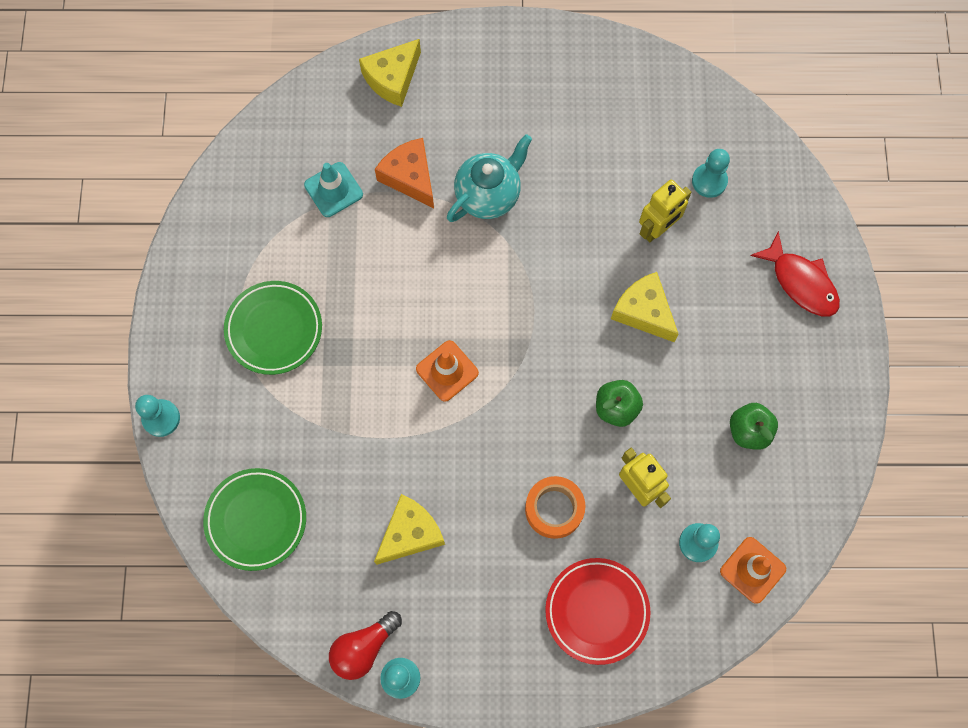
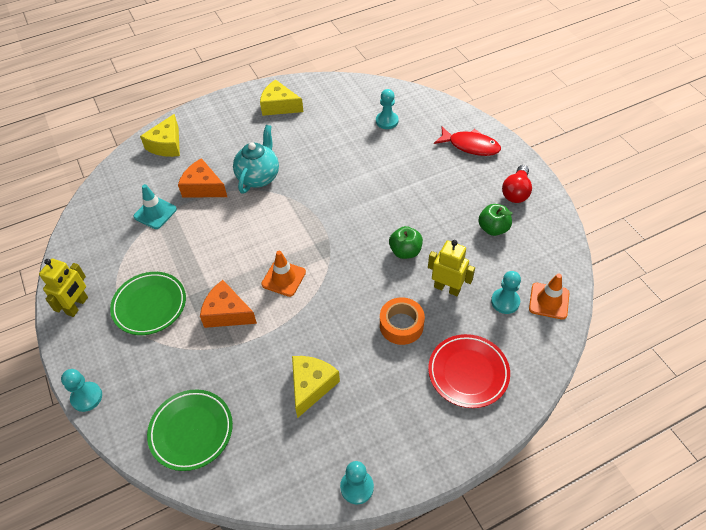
camera: 25 degrees left, 20 degrees down
red light bulb [329,611,402,680] -> red light bulb moved to [502,165,532,203]
yellow cheese [611,272,679,342] -> yellow cheese moved to [260,80,303,116]
yellow robot [639,180,692,242] -> yellow robot moved to [39,259,88,317]
none -> orange cheese [200,280,257,328]

